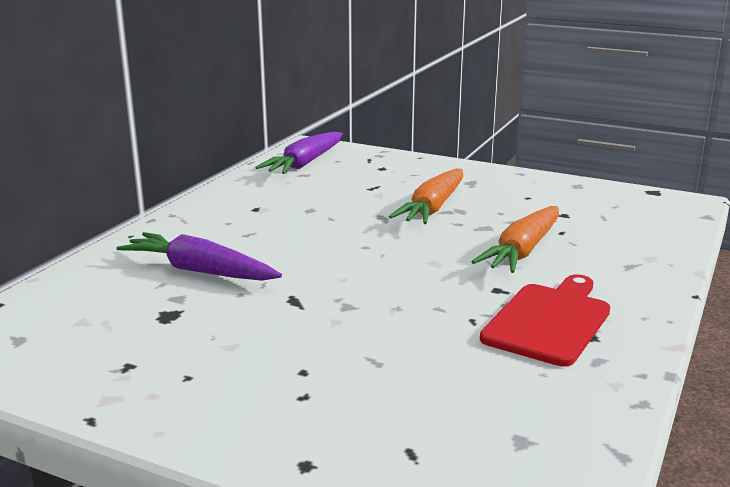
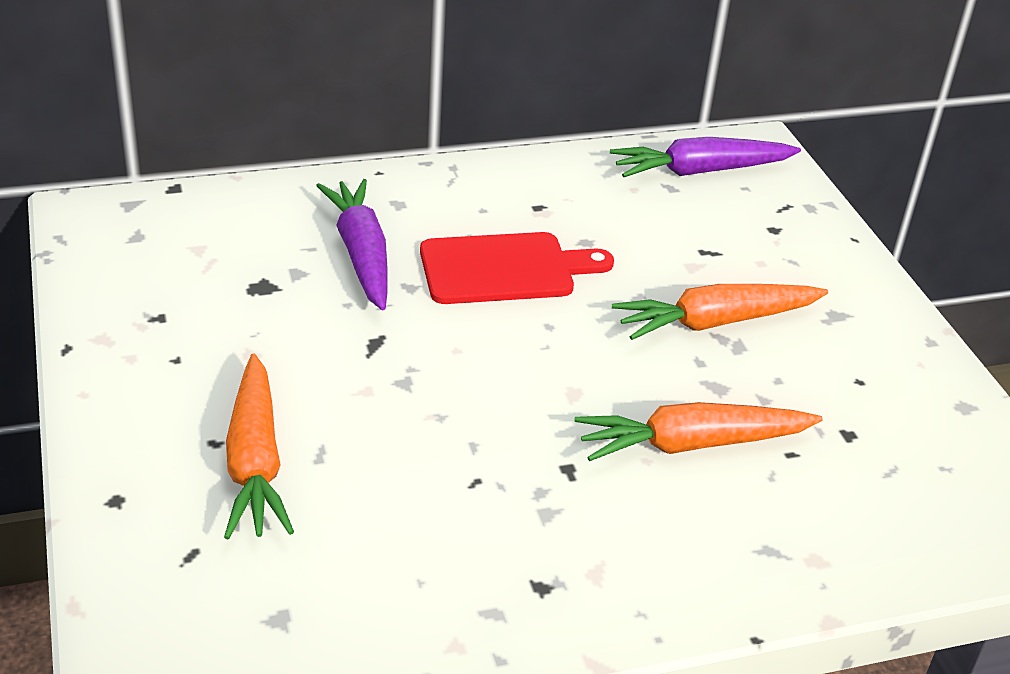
camera: 45 degrees right, 15 degrees up
red cutting board [480,275,610,366] -> red cutting board moved to [420,232,614,304]
none -> orange carrot [224,353,294,540]

